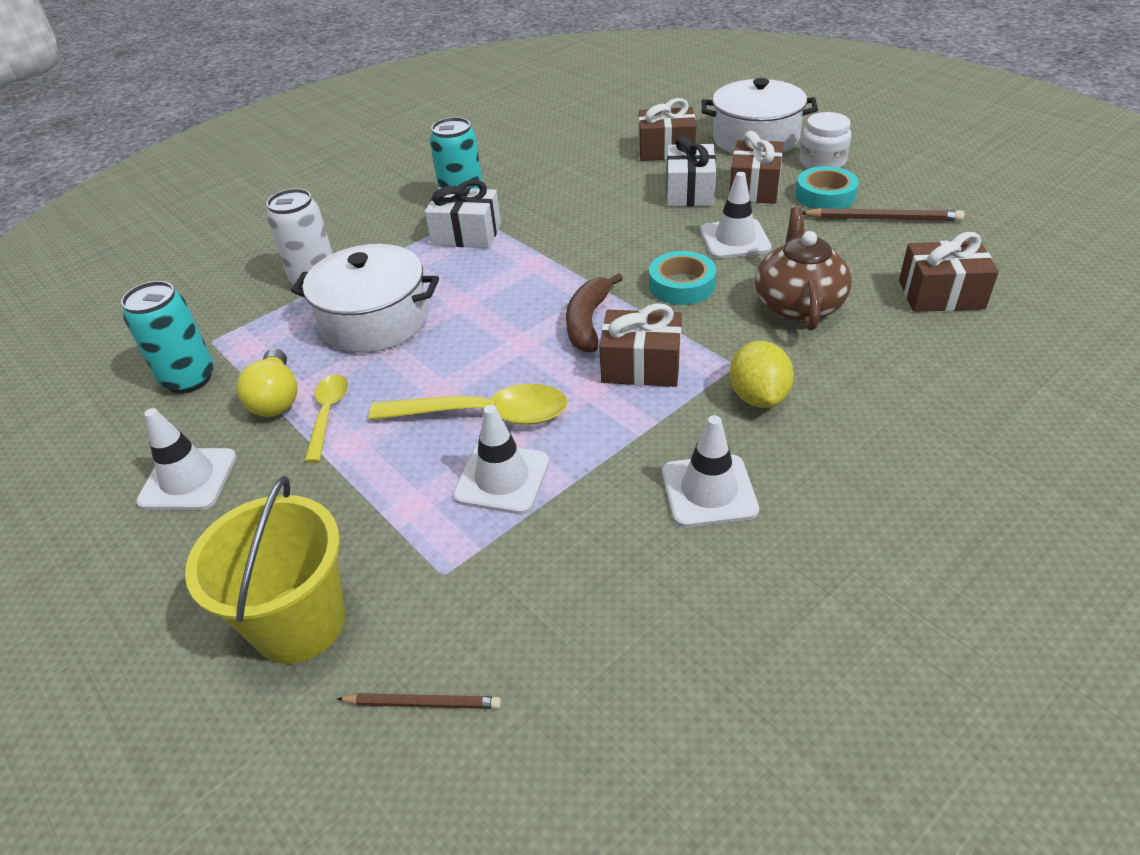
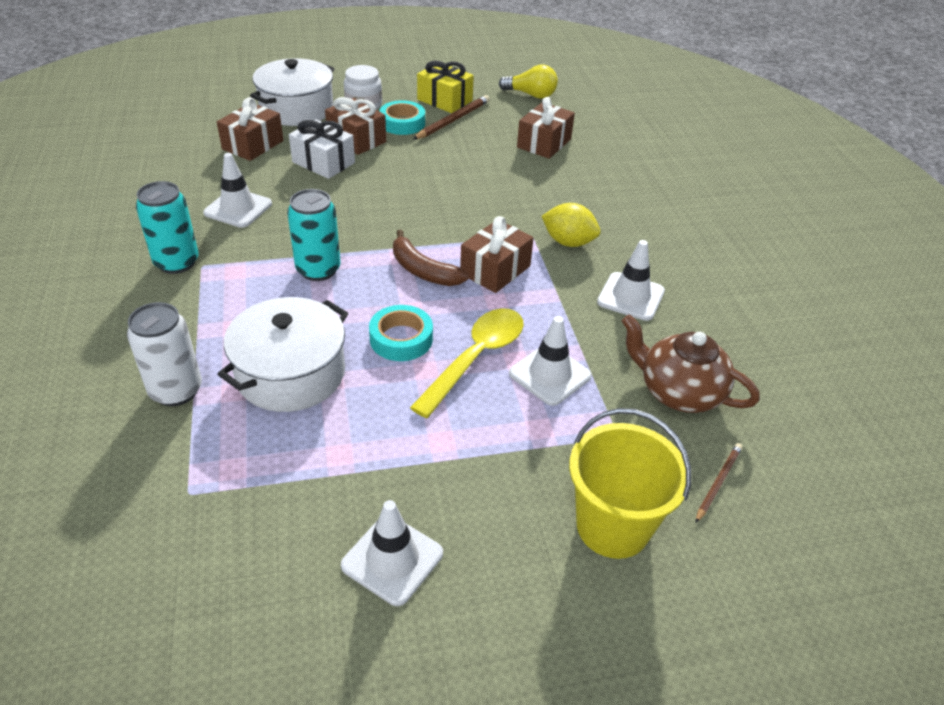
camera: 65 degrees left, 0 degrees up
turquoise can [121,281,214,394] -> turquoise can moved to [287,189,341,281]
yellow light bulb [237,349,298,417] -> yellow light bulb moved to [499,65,558,99]
yellow spoon [305,374,348,463] -> none
white gift [425,180,501,248] -> none
turquoise tape [649,251,716,305] -> turquoise tape moved to [369,305,433,361]
white traffic cone [700,172,772,259] -> white traffic cone moved to [203,153,272,228]
brown teapot [755,207,852,331] -> brown teapot moved to [622,314,760,413]
none -> yellow gift [417,61,474,113]

